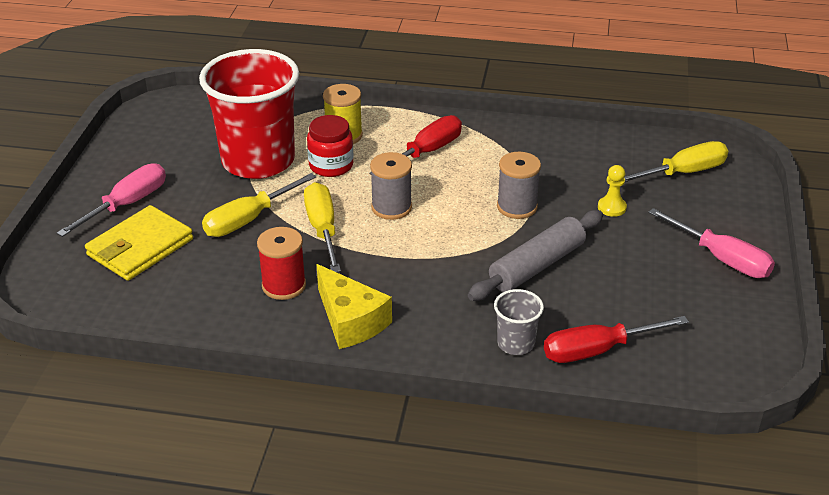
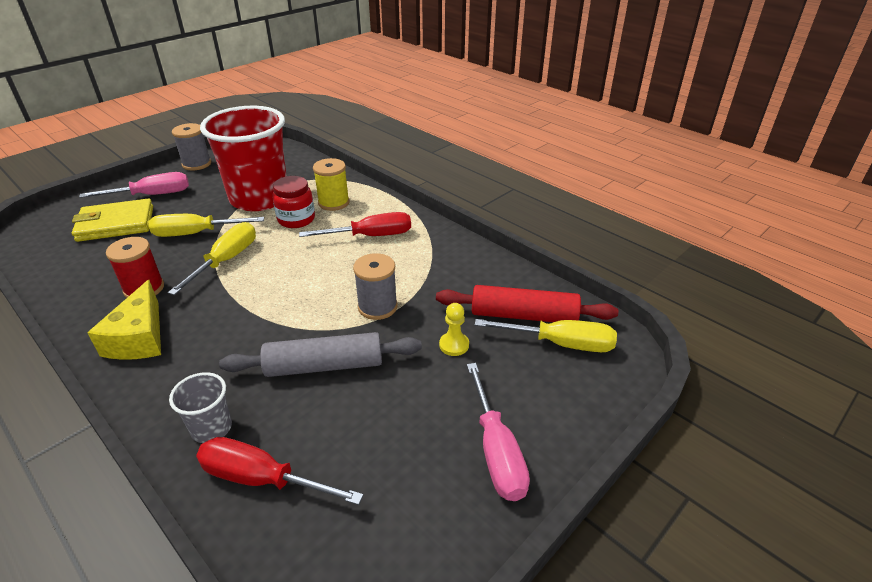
camera: 35 degrees right, 0 degrees up
grey spool [370,152,412,220] -> grey spool moved to [172,123,211,170]
none -> red rolling pin [436,285,618,322]

